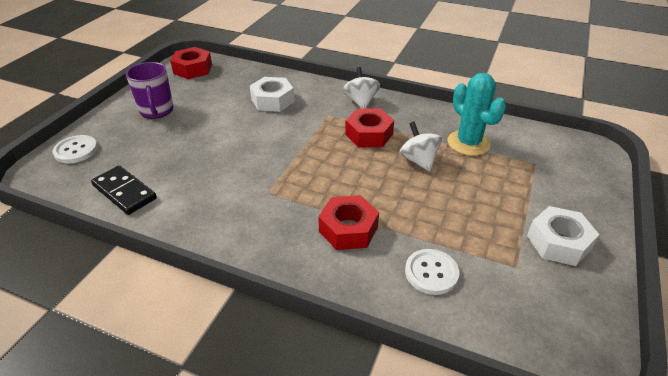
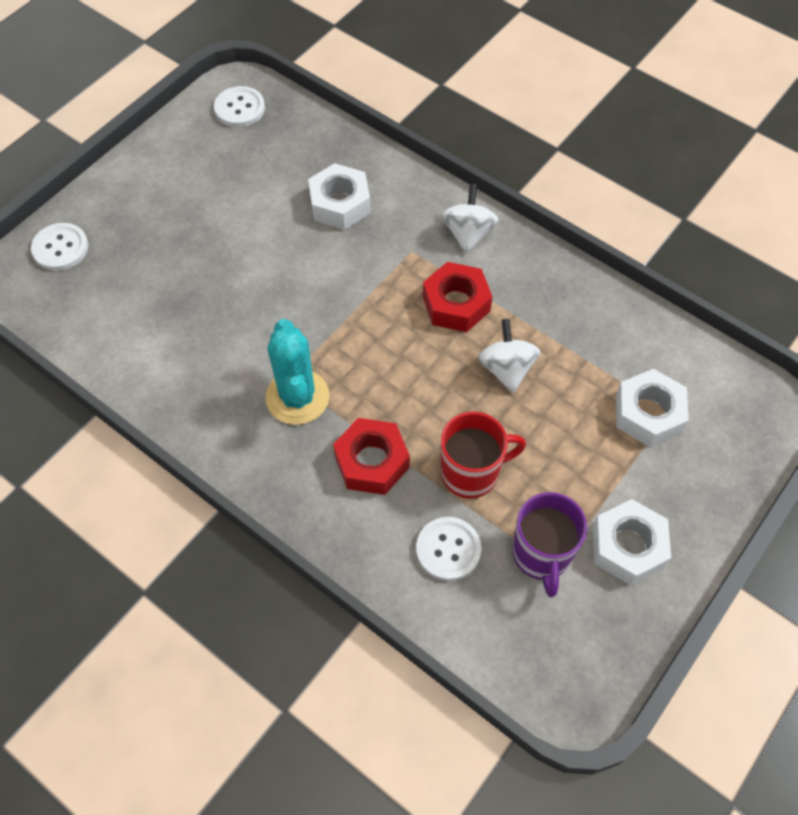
camera: 15 degrees right, 20 degrees up
black domino [91,165,157,215] -> none
purple mug [126,62,173,119] -> purple mug moved to [512,492,587,597]
red nut [170,47,212,79] -> white button [214,86,265,127]
turquoise cactus [448,73,506,156] -> turquoise cactus moved to [266,319,329,425]
none -> red mug [441,412,526,499]
none -> white nut [616,369,689,447]

